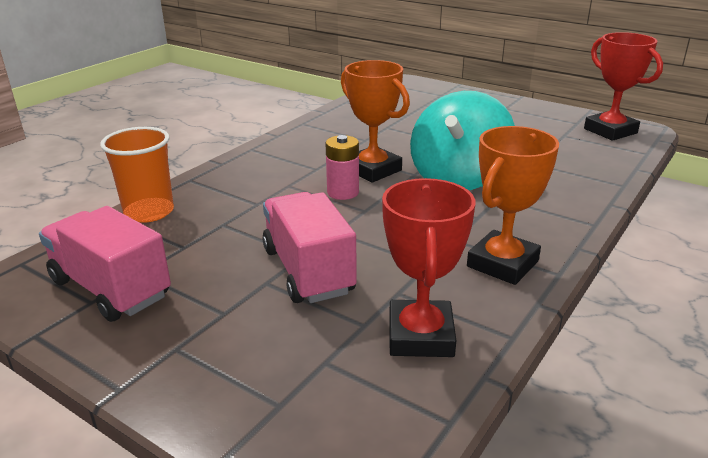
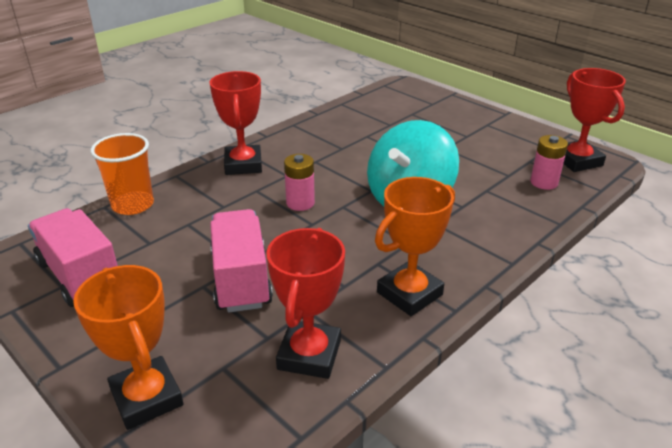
camera: 10 degrees right, 5 degrees up
orange trophy [341,60,410,183] -> orange trophy moved to [73,265,183,430]
none -> red trophy [209,71,262,175]
none -> pink battery [530,135,568,190]

